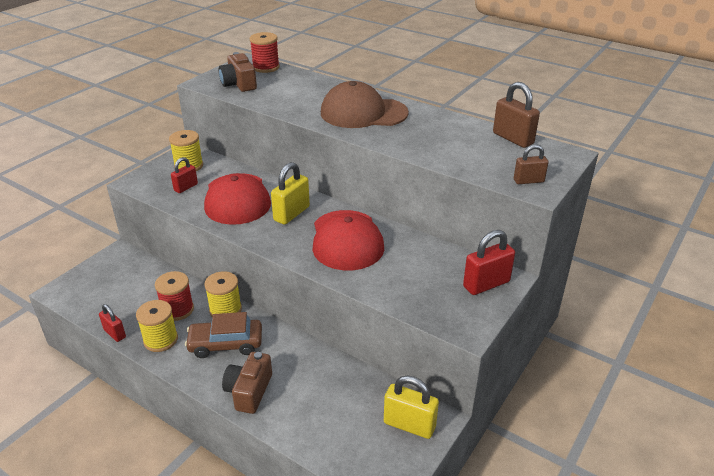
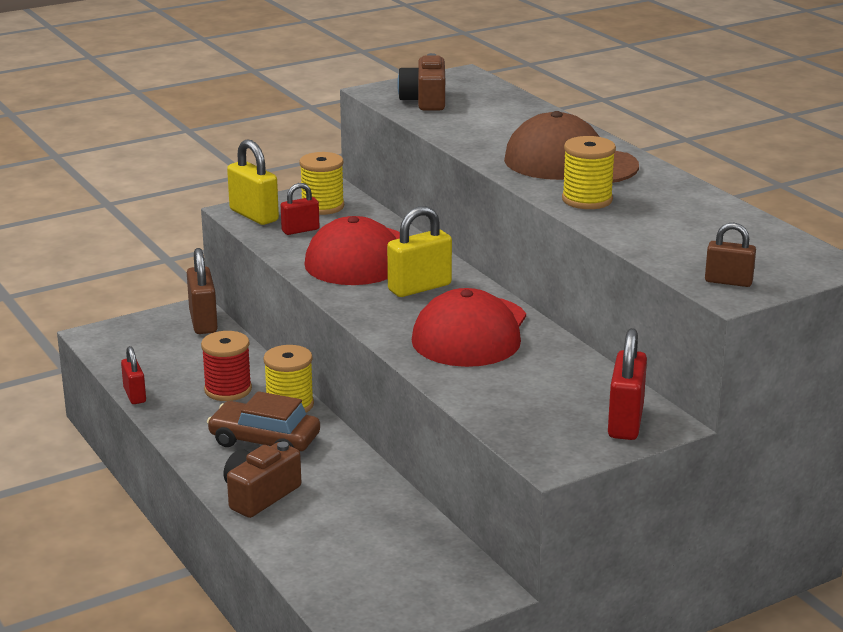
camera: 25 degrees right, 10 degrees down
yellow spool [136,300,178,352] -> yellow spool moved to [562,136,616,209]
red spool [250,32,280,73] -> none
yellow padlock [384,376,439,439] -> yellow padlock moved to [227,140,279,225]
red padlock [463,230,515,295] -> red padlock turned 75 degrees counterclockwise [608,328,647,440]
brown padlock [493,82,540,148] -> brown padlock moved to [187,248,218,334]

